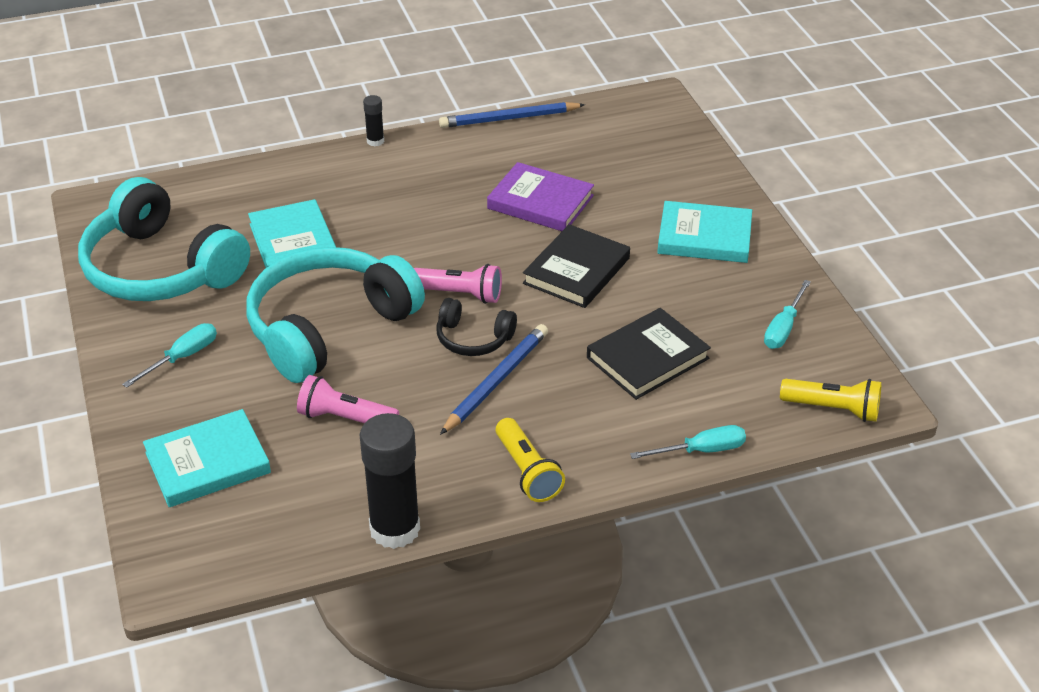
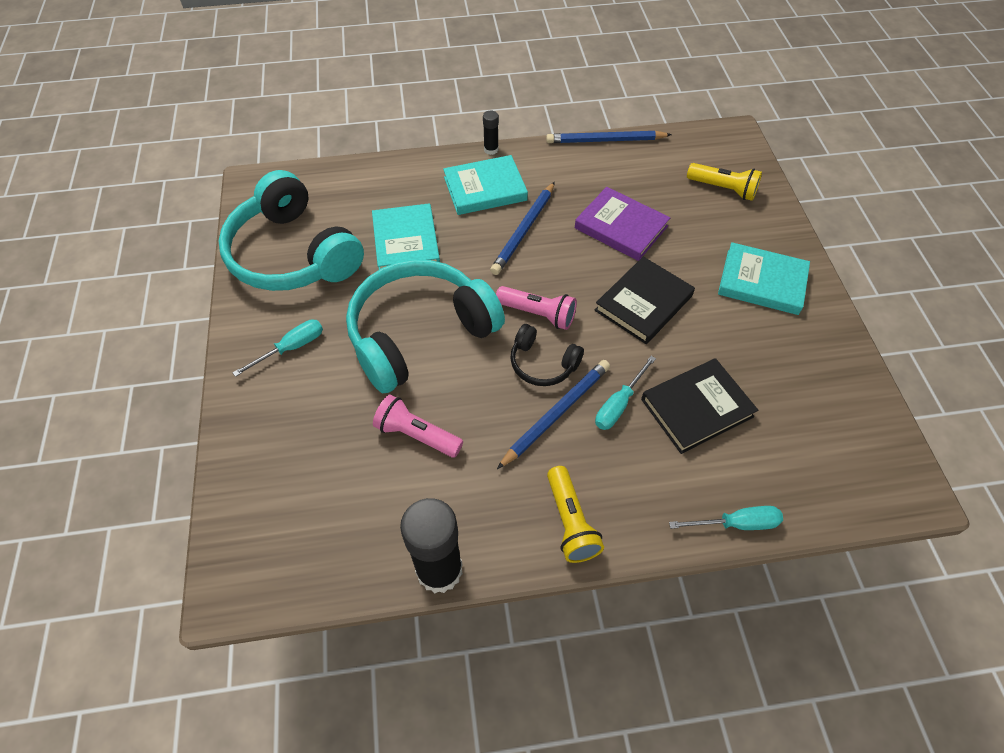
camera: 10 degrees right, 15 degrees up
turquoise book [143,409,271,507] -> turquoise book moved to [443,155,528,215]
turquoise screwdriver [764,280,811,349] -> turquoise screwdriver moved to [595,356,656,430]
yellow flashlight [780,379,882,422] -> yellow flashlight moved to [687,163,762,201]
none -> blue pencil [490,182,555,275]

